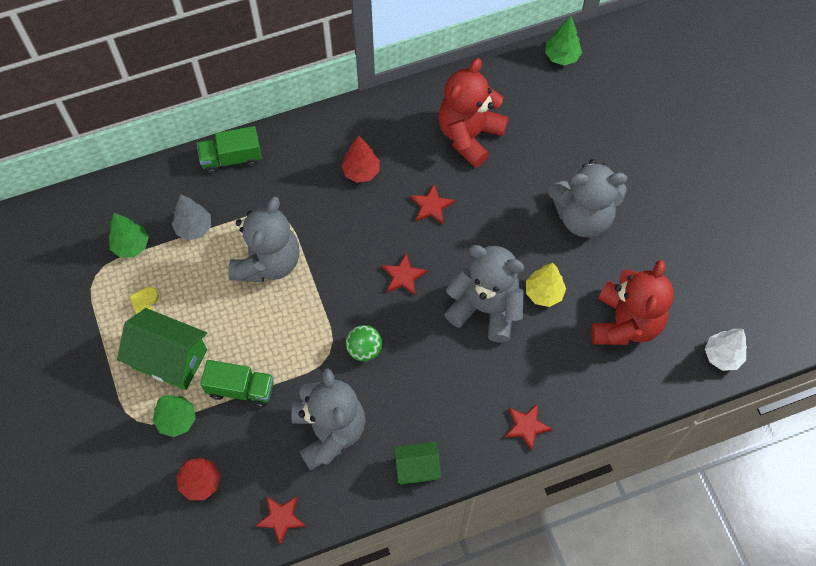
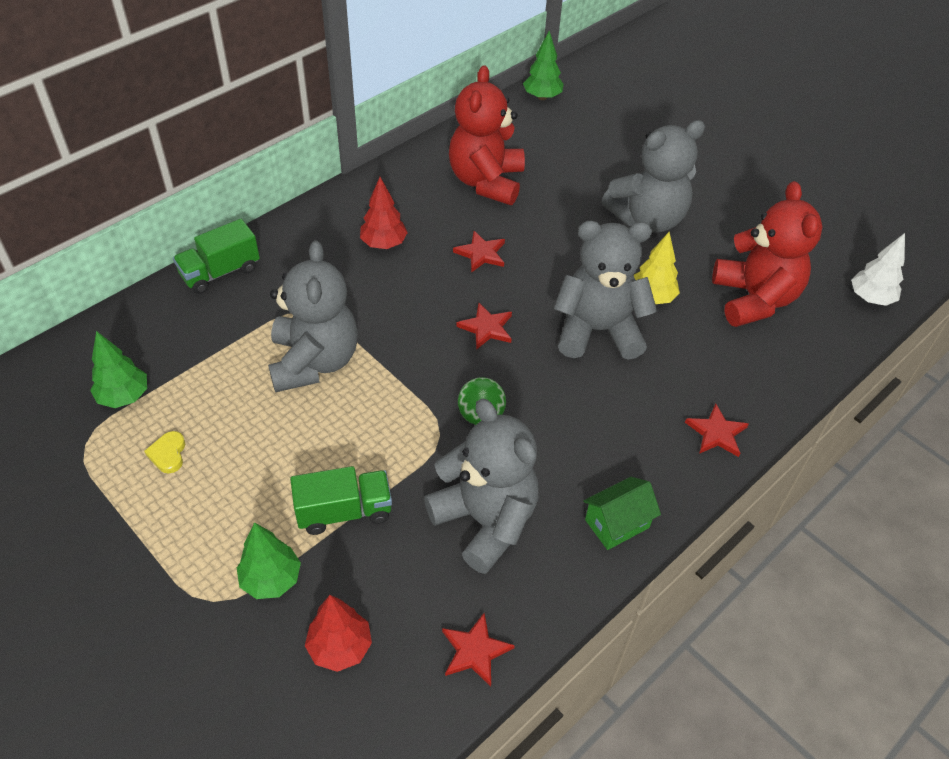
camera: 25 degrees left, 15 degrees down
green house [117,308,207,390] -> none
grey tree [172,194,211,240] -> none

